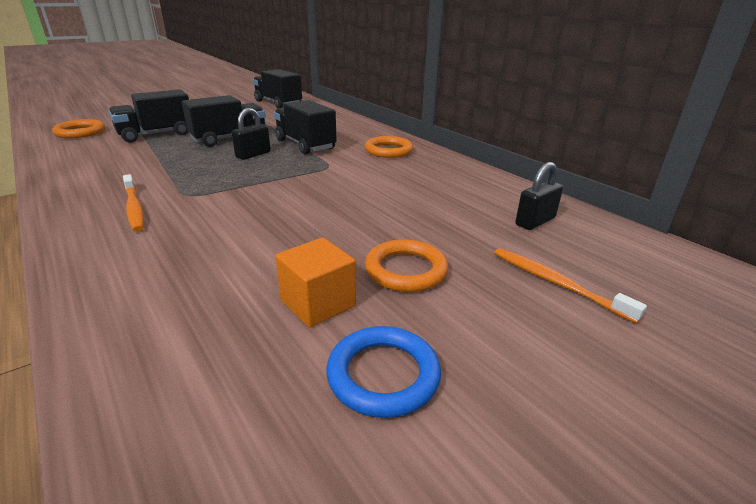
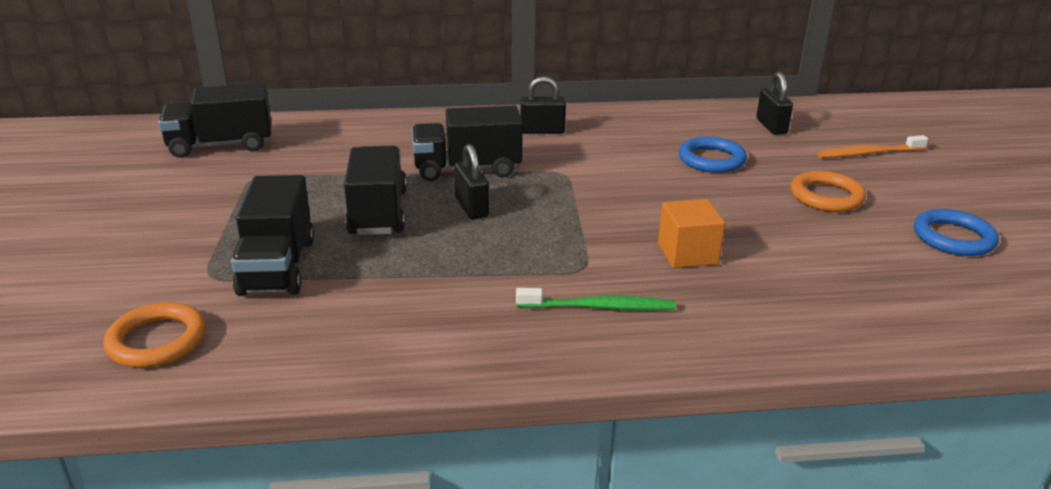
camera: 60 degrees left, 0 degrees up
orange toothbrush [123,174,144,232] -> green toothbrush [516,288,676,311]
orange cube [275,237,356,328] -> orange cube moved to [658,199,725,268]
orange ring [364,136,413,158] -> black padlock [520,76,566,134]
none -> blue ring [679,137,747,173]

